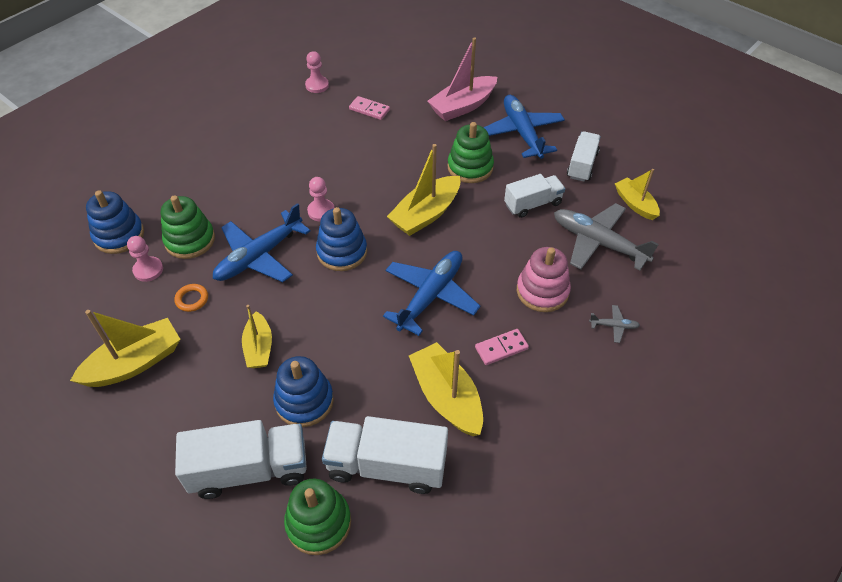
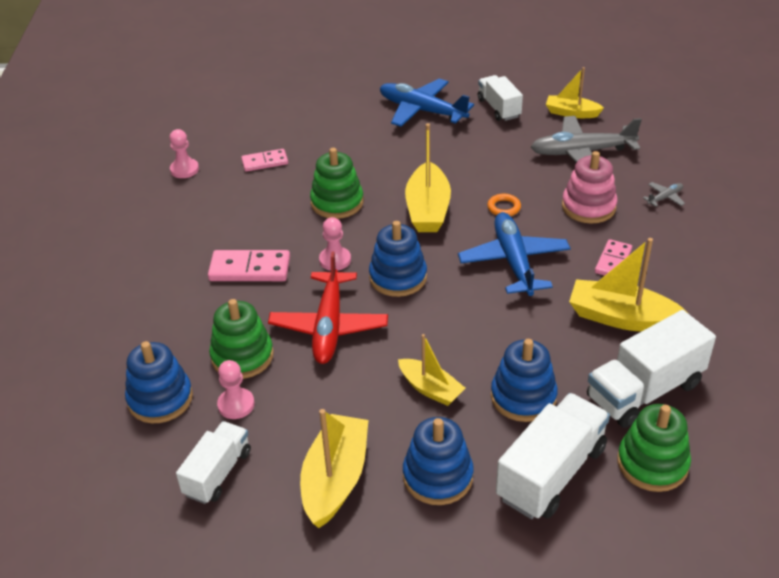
camera: 40 degrees left, 10 degrees down
orange ring [174,284,208,312] -> orange ring moved to [487,194,521,216]
blue plane [213,203,311,282] -> red plane [268,251,388,364]
pink boat [428,37,497,121] -> none
green stacking toy [448,122,494,183] -> green stacking toy moved to [310,148,364,219]
white truck [504,174,565,218] -> white truck moved to [176,421,251,504]
none -> pink domino [208,250,290,281]
none -> blue stacking toy [403,417,474,505]

